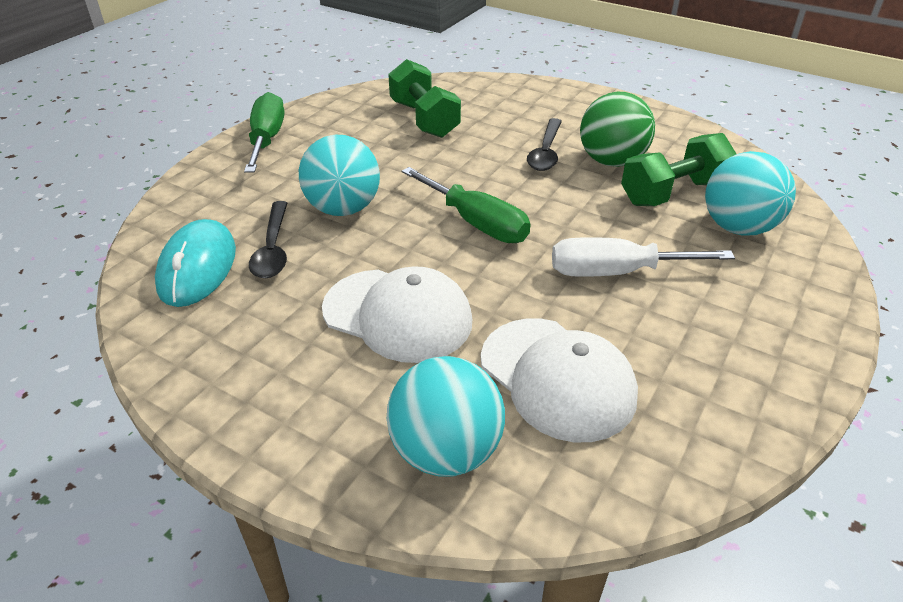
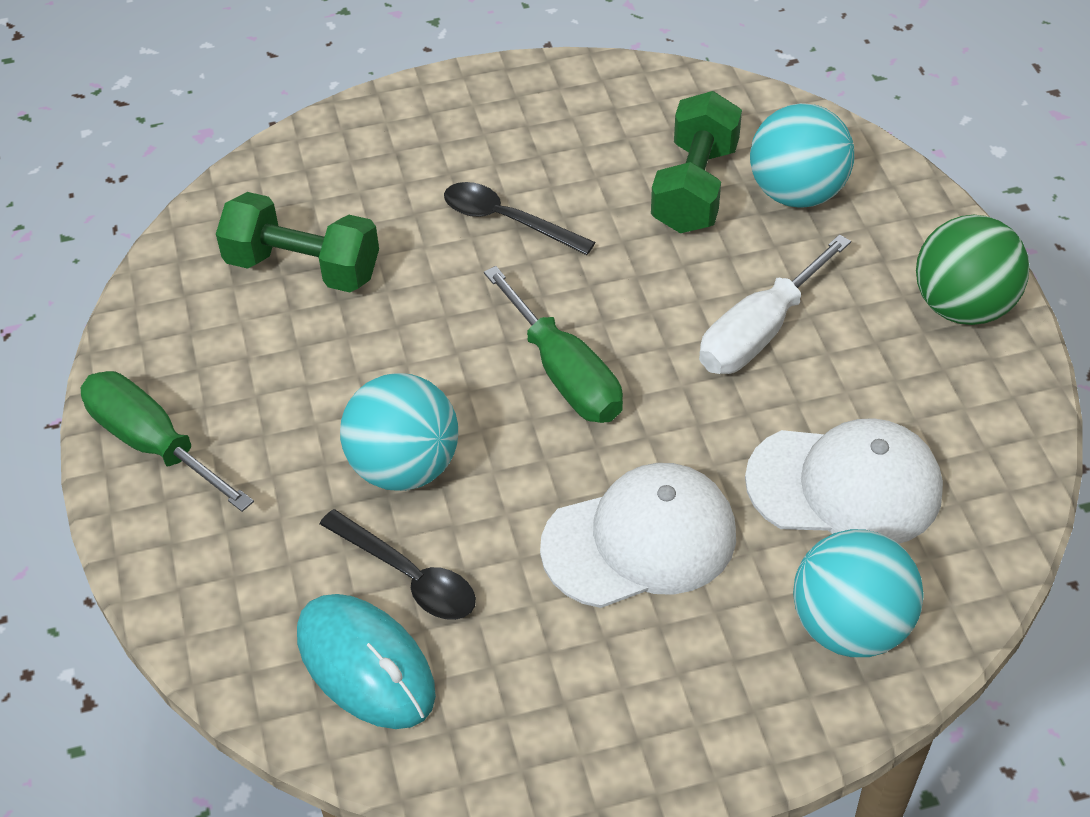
camera: 45 degrees left, 10 degrees up
green screwdriver [402,167,531,243] -> green screwdriver turned 60 degrees clockwise [484,266,623,423]
black spoon [527,118,562,171] -> black spoon turned 150 degrees clockwise [444,182,595,255]
green ball [580,92,655,167] -> green ball moved to [916,215,1030,325]

